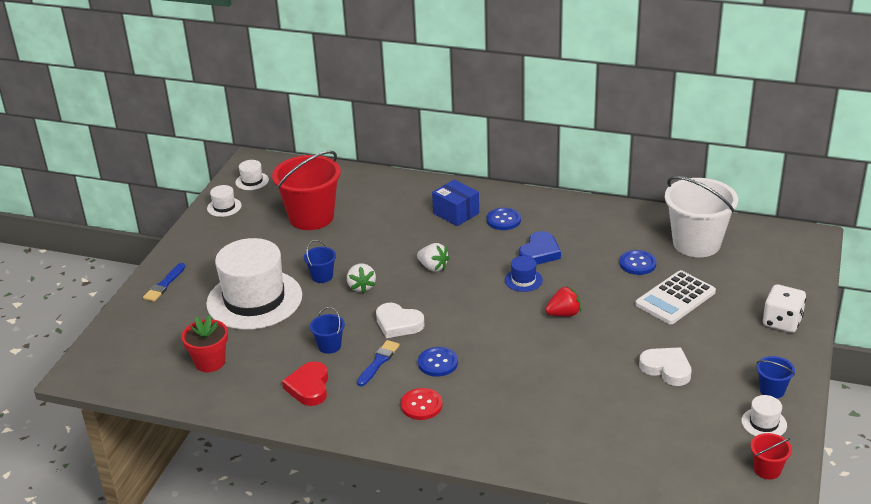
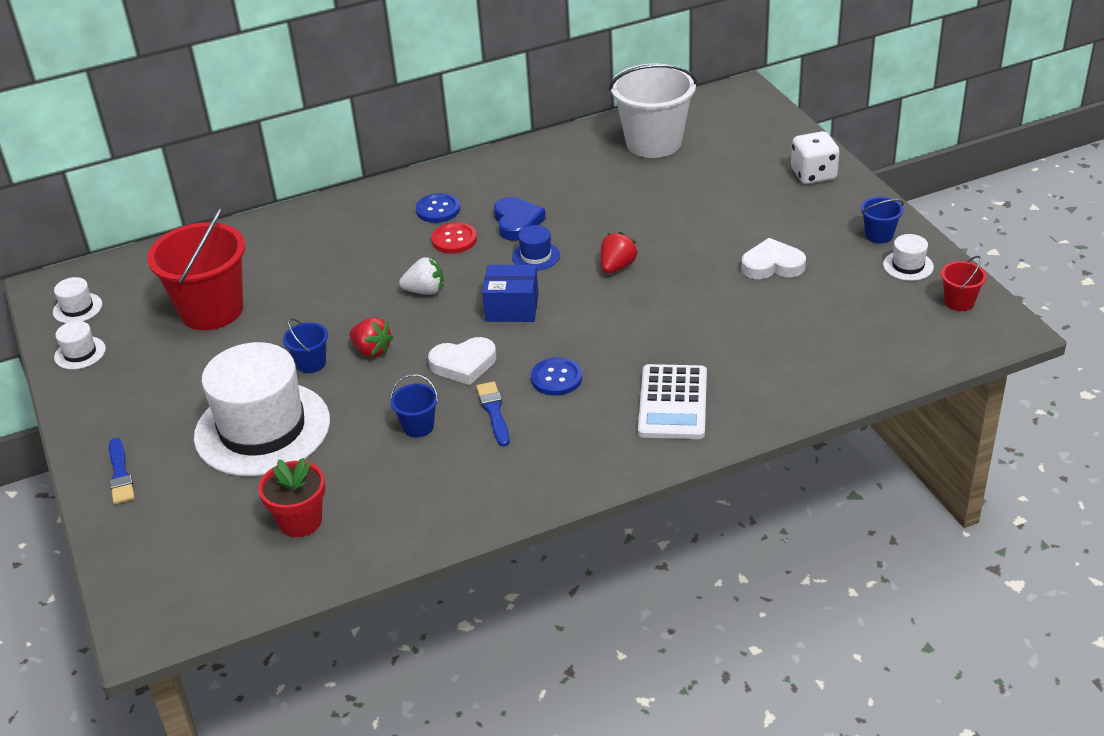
camera: 40 degrees left, 5 degrees up
red heart [282,361,328,406] -> none
white strawberry [347,264,376,293] -> red strawberry [349,317,394,357]
red button [401,388,442,420] -> red button moved to [431,222,477,253]
blue box [432,179,479,226] -> blue box moved to [482,265,539,322]
blue button [619,250,657,275] -> none
white calculator [635,270,716,324] -> white calculator moved to [638,364,707,439]

